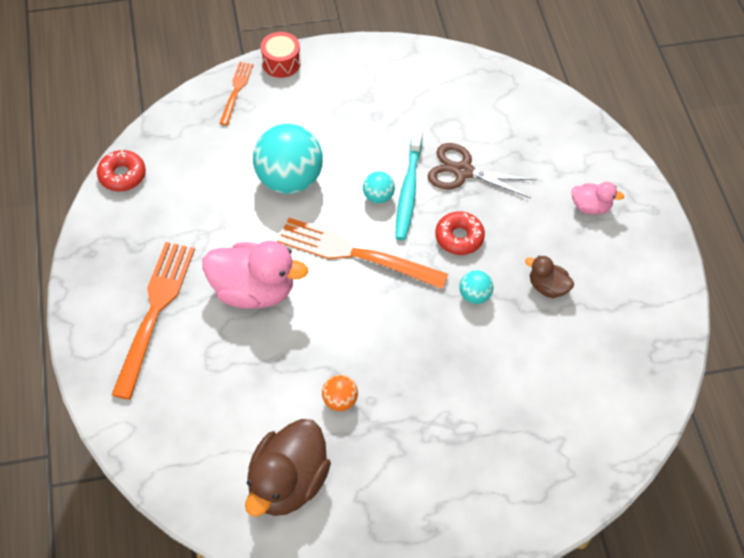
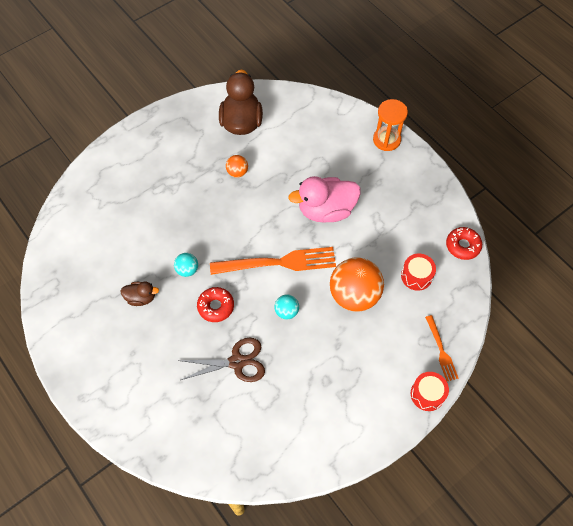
camera: 155 degrees right, 5 degrees up
orange fork [112,242,195,400] -> none
turquoise ball [253,124,323,194] -> orange ball [330,258,384,312]
turquoise toothbrush [395,129,423,240] -> none
pink duck [571,182,624,215] -> none
none -> orange hourglass [373,99,408,151]
none -> red drum [401,253,436,291]

